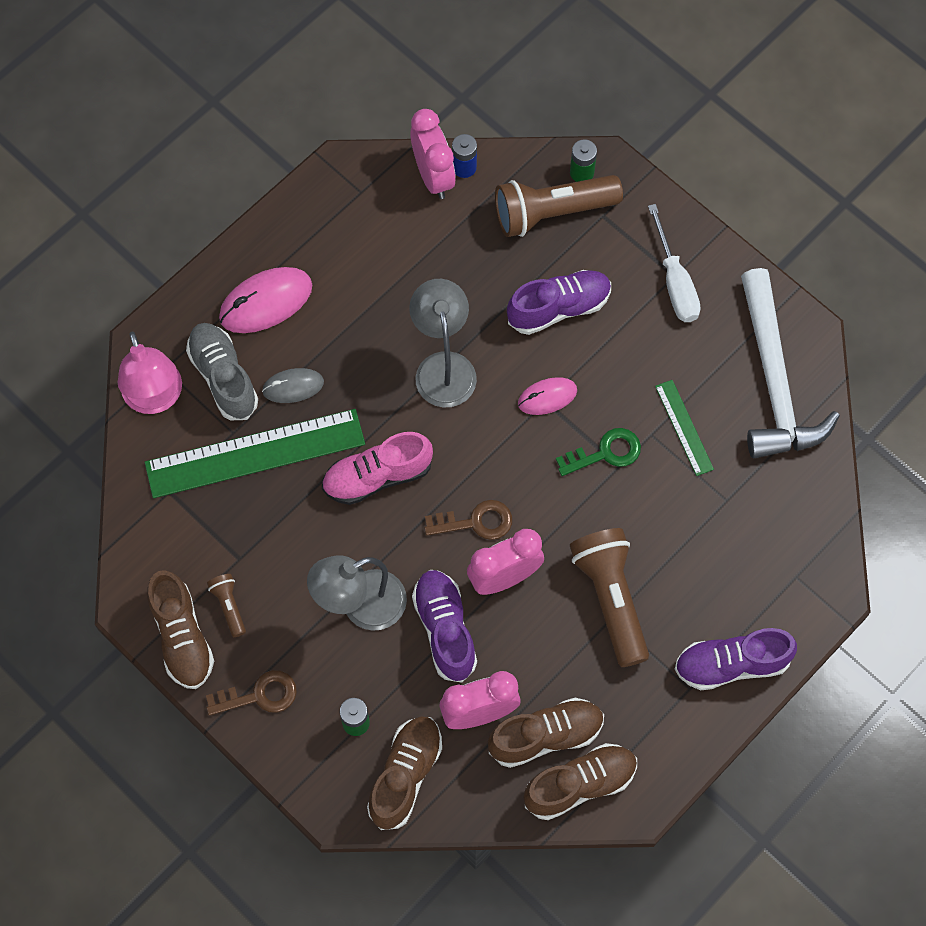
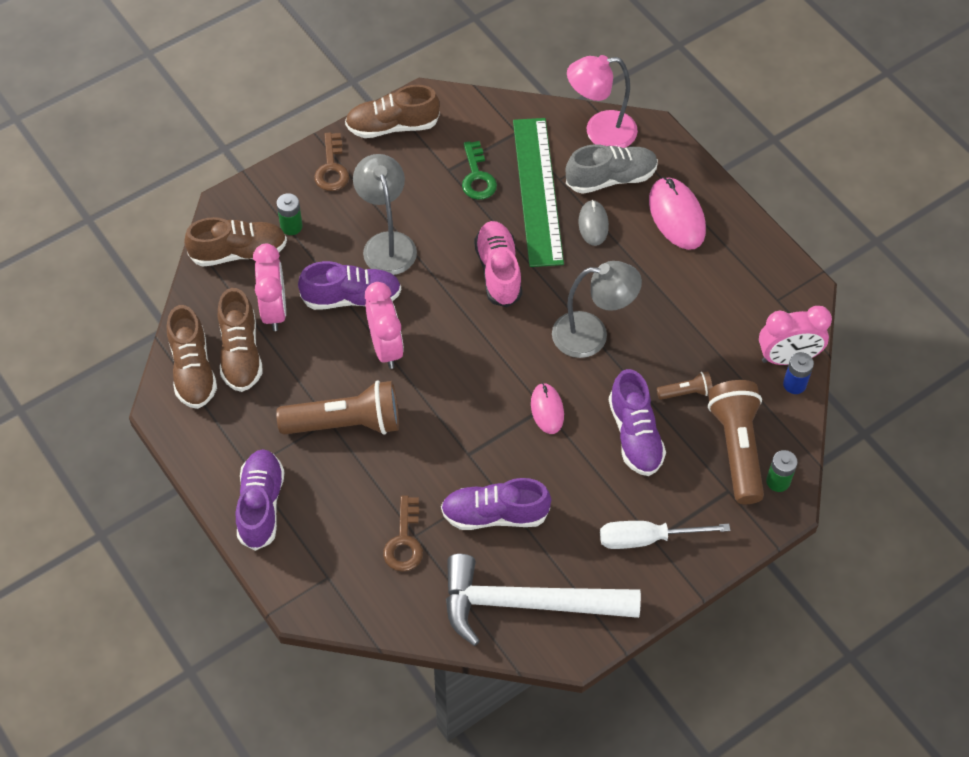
camera: 100 degrees right, 10 degrees down
brown flashlight [207,574,246,637] -> brown flashlight moved to [657,371,713,400]
brown shoe [367,716,442,830] -> brown shoe turned 45 degrees counterclockwise [184,217,287,267]
brown key [424,500,512,540] -> brown key moved to [383,496,423,572]
green key [556,428,641,476] -> green key moved to [462,141,497,200]
green ruler [655,380,714,476] -> purple shoe [441,478,551,530]

